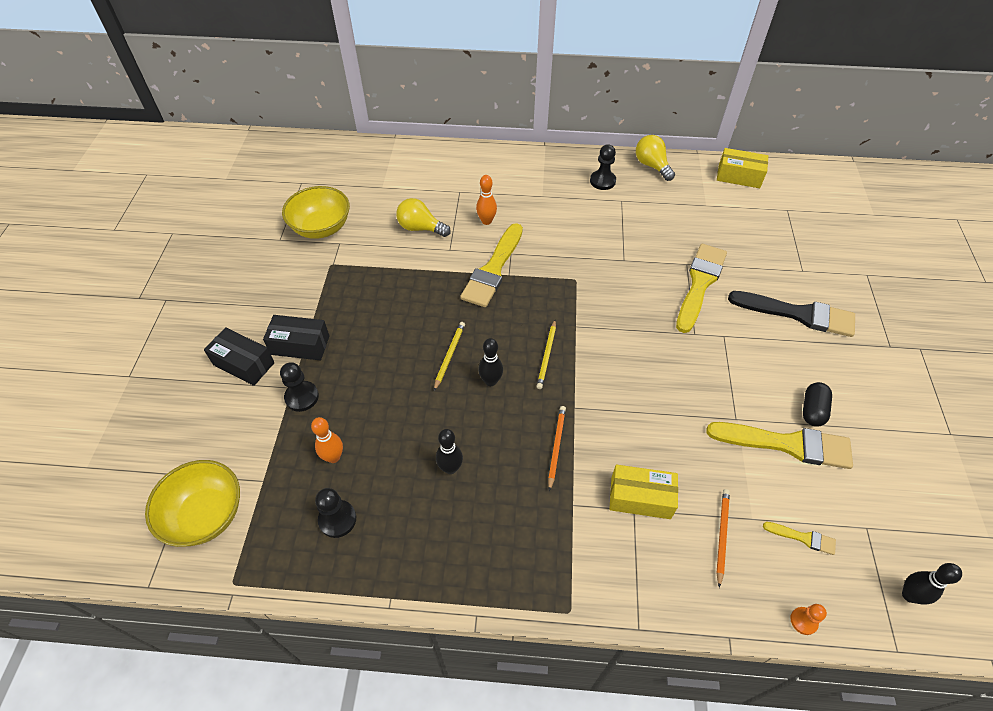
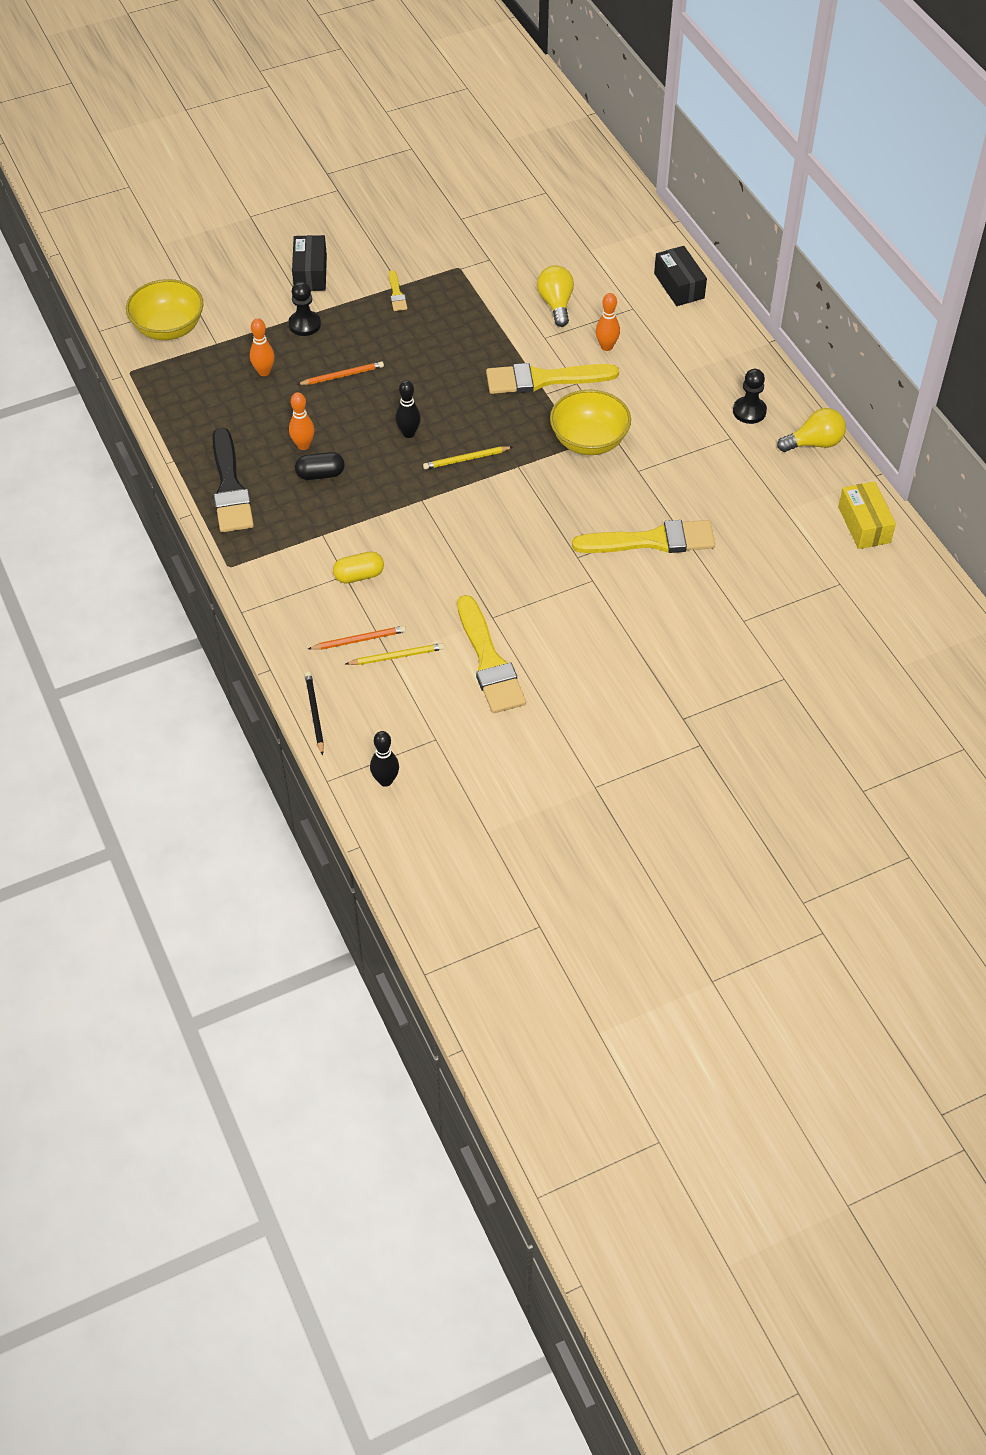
camera: 60 degrees right, 0 degrees up
black box [263,315,330,360] -> black box moved to [654,246,707,306]
yellow bowl [282,186,350,239] -> yellow bowl moved to [550,389,631,455]
black pawn [315,488,356,538] -> none
yellow pencil [434,322,465,391] -> yellow pencil moved to [346,643,444,665]
black bowling pin [436,429,463,474] -> orange bowling pin [289,392,314,450]
orange pencil [548,406,566,491] -> orange pencil moved to [297,361,384,385]
yellow box [609,465,678,519] -> yellow capsule [333,551,384,583]
yellow light bulb [636,135,675,181] -> yellow light bulb turned 45 degrees clockwise [777,408,846,452]
black brush [728,291,855,337] -> black brush moved to [212,428,254,532]
yellow brush [763,522,836,555] -> yellow brush moved to [389,270,407,311]
orange pawn [790,604,827,635] -> black pencil [305,672,324,756]
black capsule [803,382,832,427] -> black capsule moved to [295,452,345,480]

